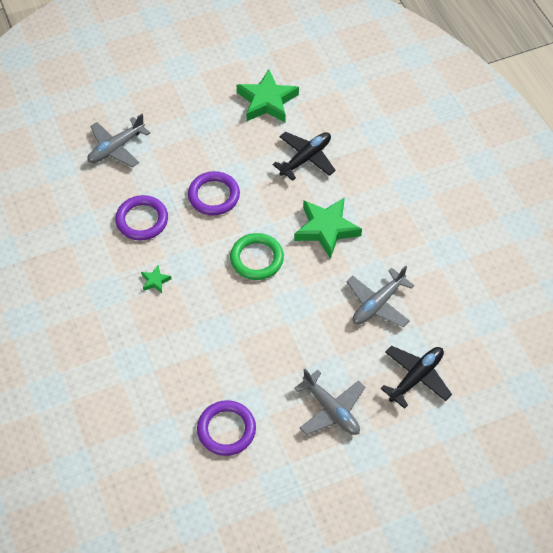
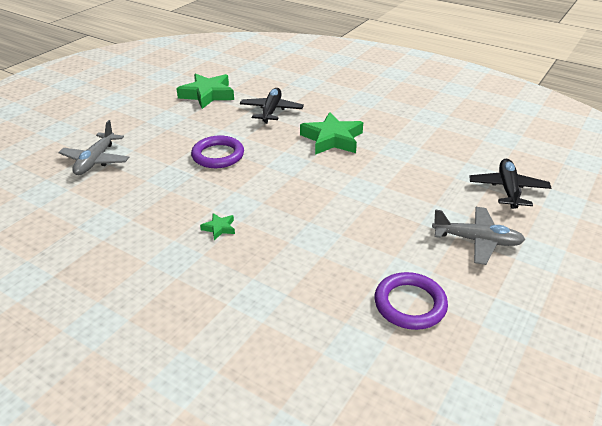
camera: 35 degrees left, 20 degrees down
purple ring [115,195,168,241] -> none
green ring [230,233,284,280] -> none
grey plane [347,266,414,327] -> none

